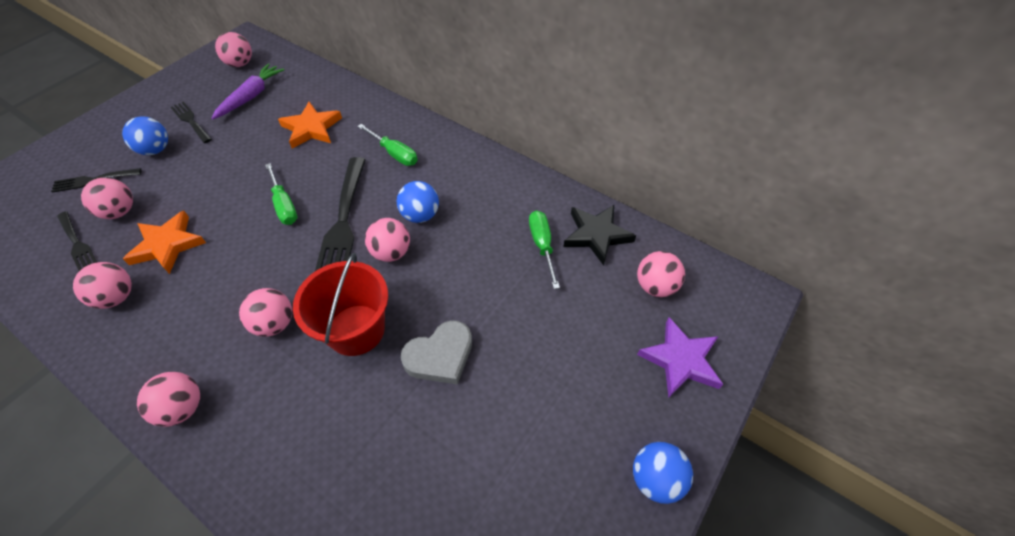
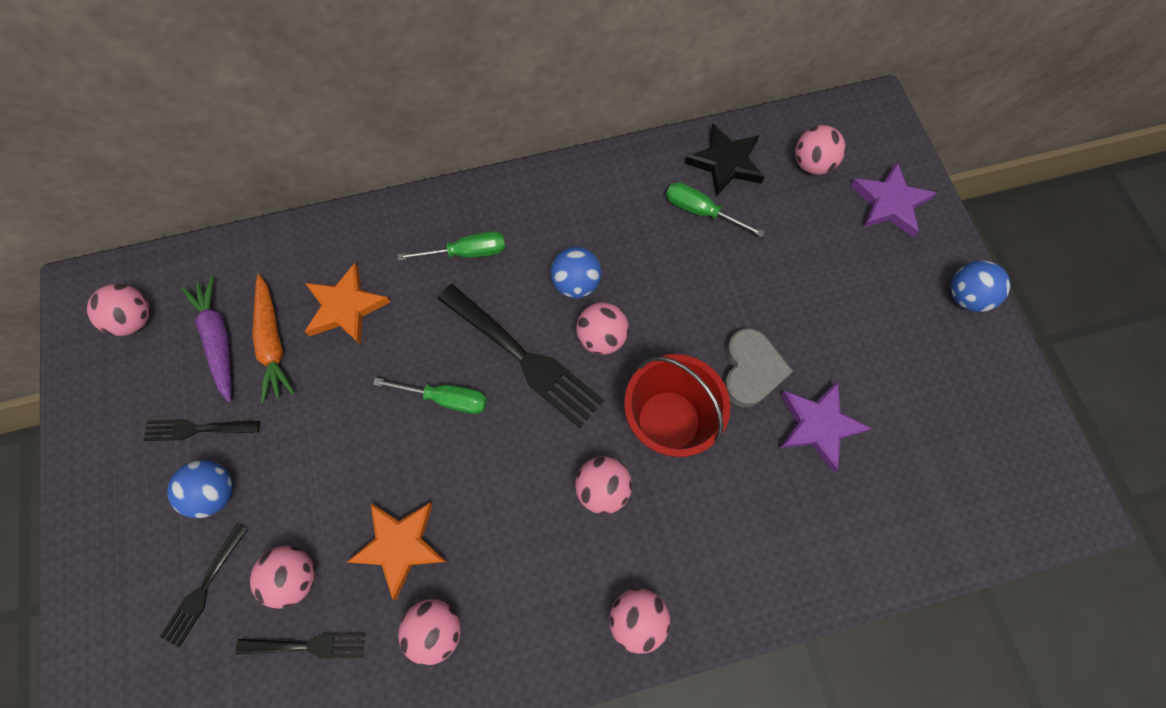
camera: 50 degrees left, 15 degrees up
none -> orange carrot [252,274,295,403]
none -> purple star [780,381,872,472]

